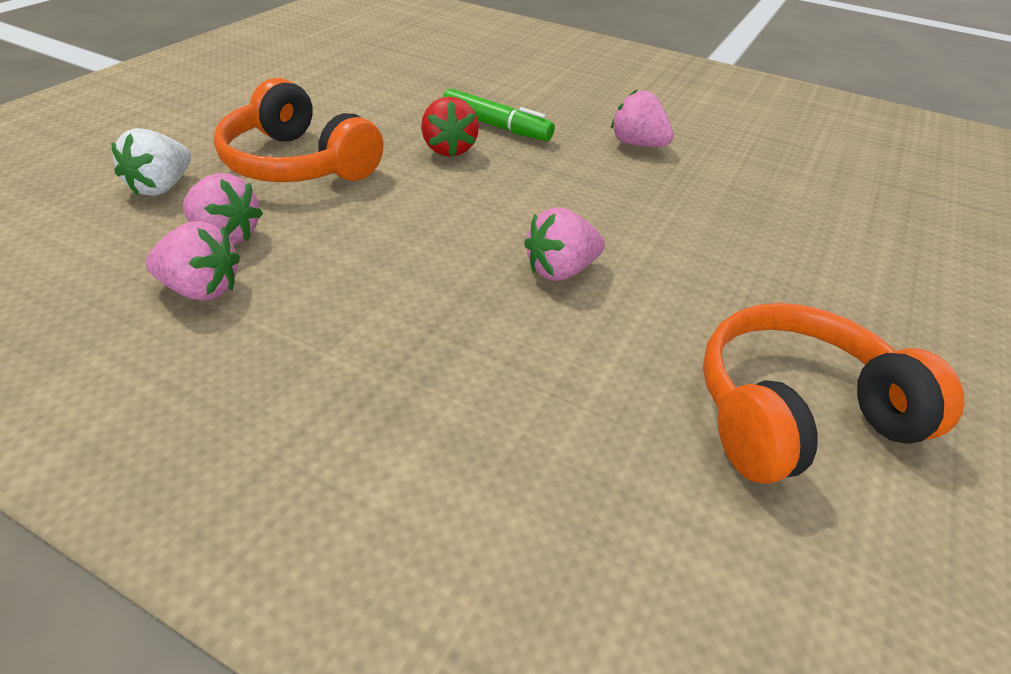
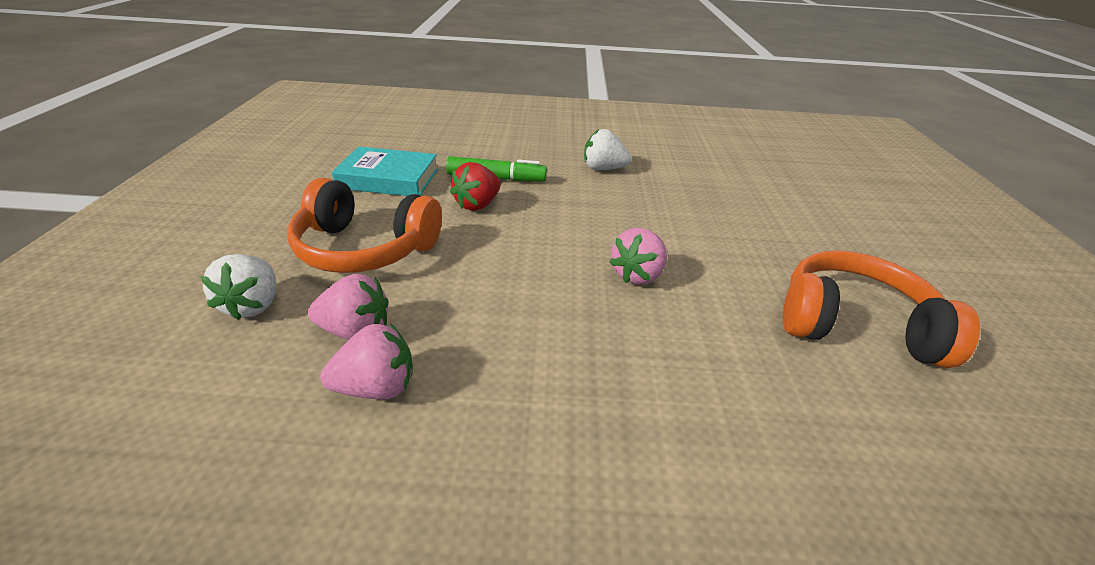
camera: 25 degrees left, 5 degrees down
red strawberry [421,97,479,157] -> red strawberry turned 75 degrees clockwise [450,162,501,211]
pink strawberry [611,89,674,147] -> white strawberry [584,129,631,170]
orange headphones [703,303,965,484] -> orange headphones turned 60 degrees clockwise [783,251,980,368]
none -> turquoise book [332,146,438,196]

